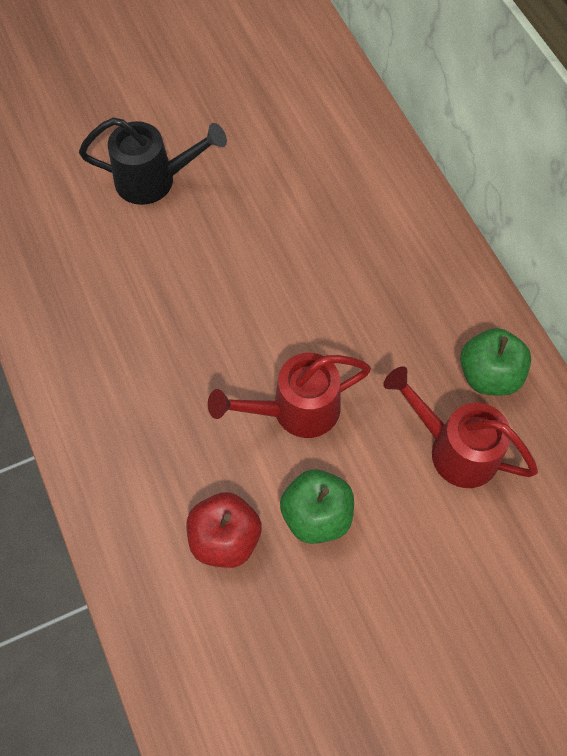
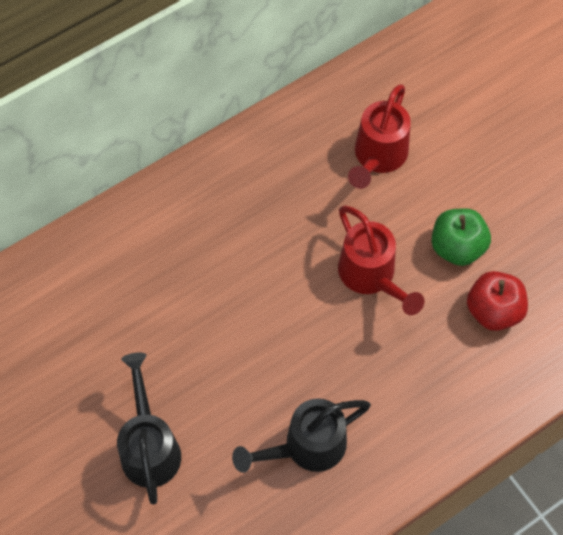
camera: 100 degrees left, 0 degrees up
green apple [460,328,531,396] -> none
none -> black watering can [232,398,371,473]

